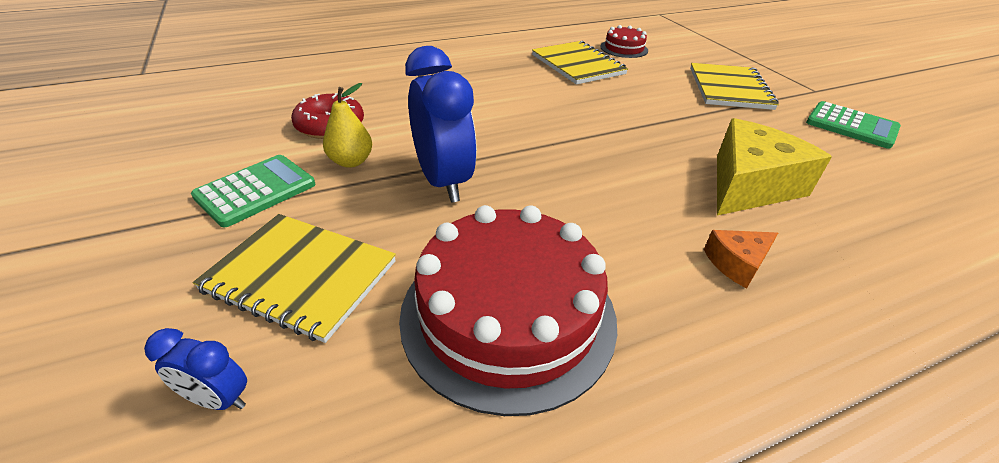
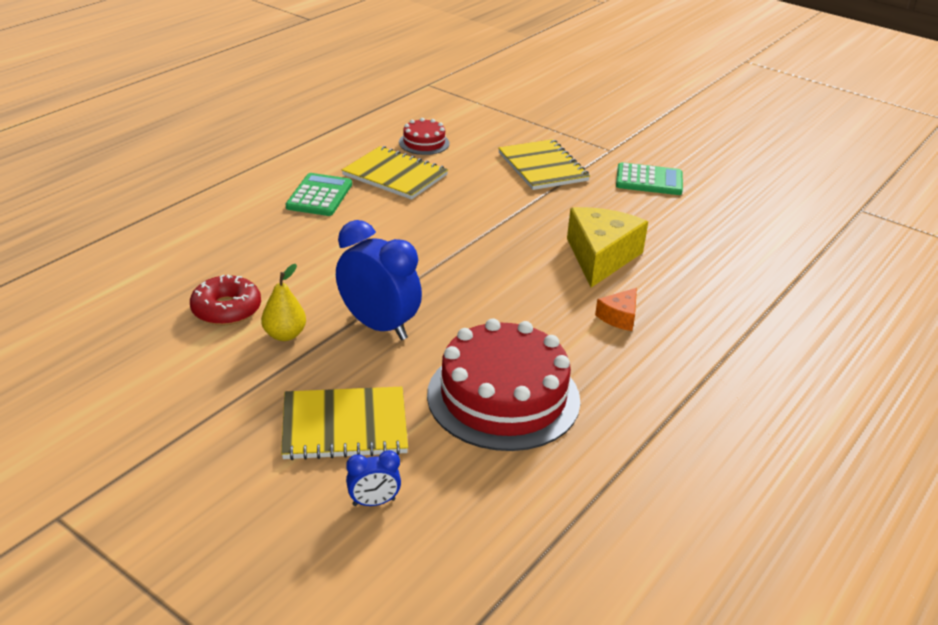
camera: 30 degrees left, 5 degrees down
green calculator [191,155,315,228] -> green calculator moved to [286,173,352,216]

